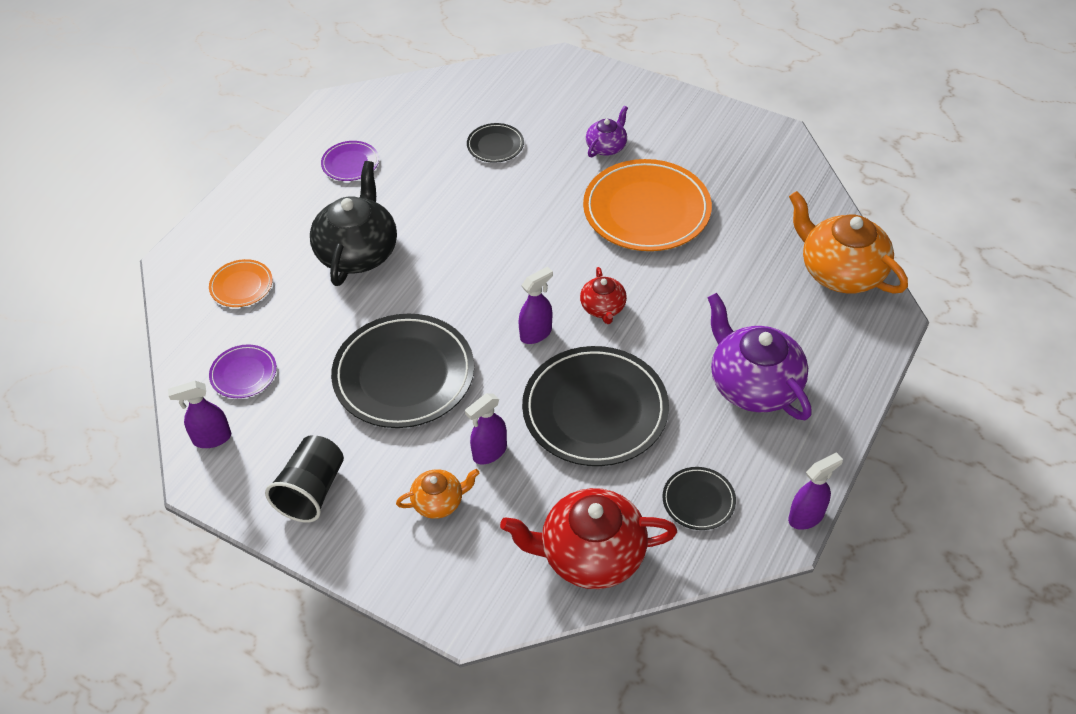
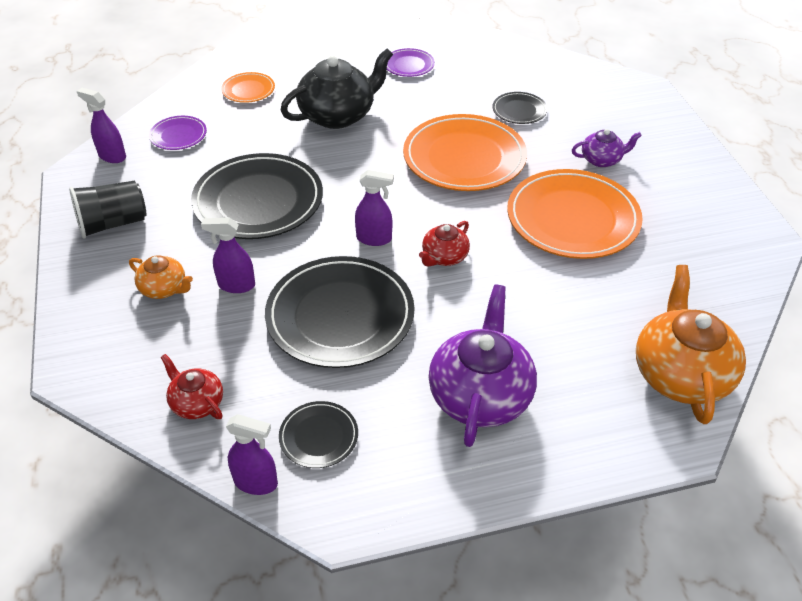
camera: 45 degrees right, 5 degrees down
red teapot [500,488,677,589] -> red teapot [160,354,223,419], size x0.52
purple spray bottle [788,452,843,530] -> purple spray bottle moved to [226,414,278,495]
none -> orange plate [403,114,527,191]

